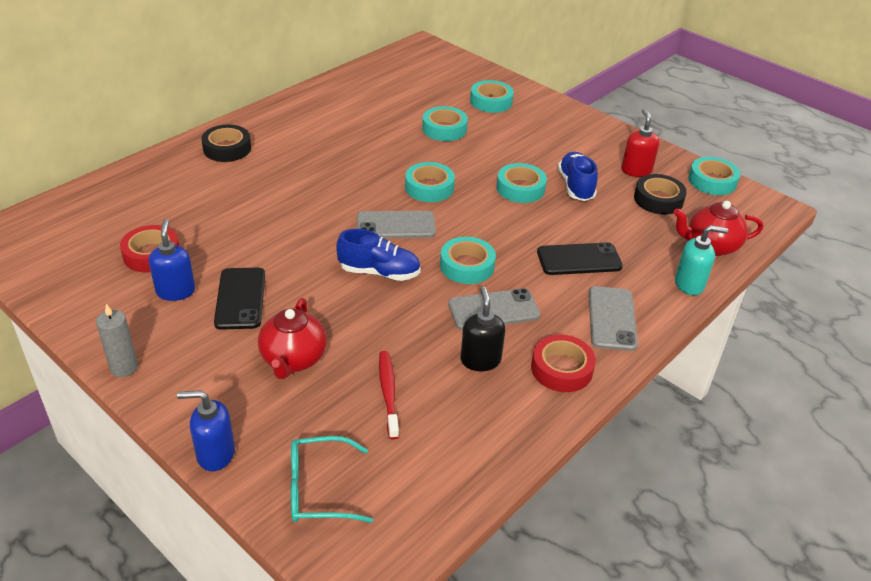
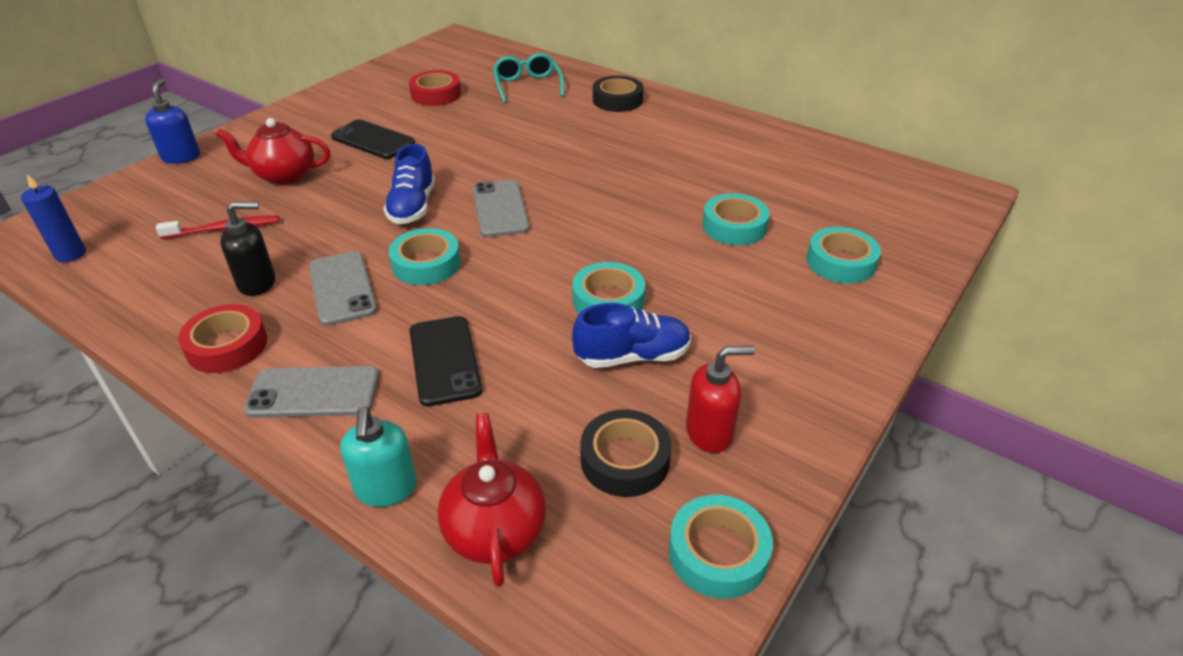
camera: 85 degrees right, 0 degrees up
grey candle [96,304,138,377] -> none
blue soap dispenser [149,219,195,301] -> none
black phone [214,268,265,330] -> black phone turned 45 degrees clockwise [331,119,415,159]
turquoise glasses [291,436,373,523] -> turquoise glasses moved to [493,53,564,103]
turquoise tape [405,162,455,202] -> none
none -> blue candle [21,174,86,262]

